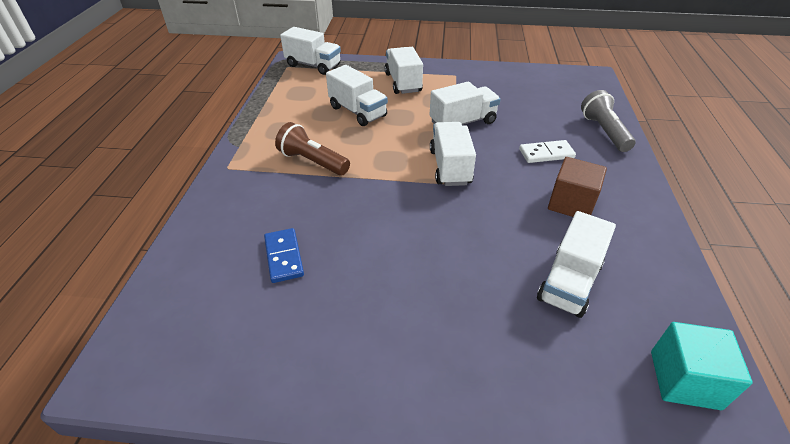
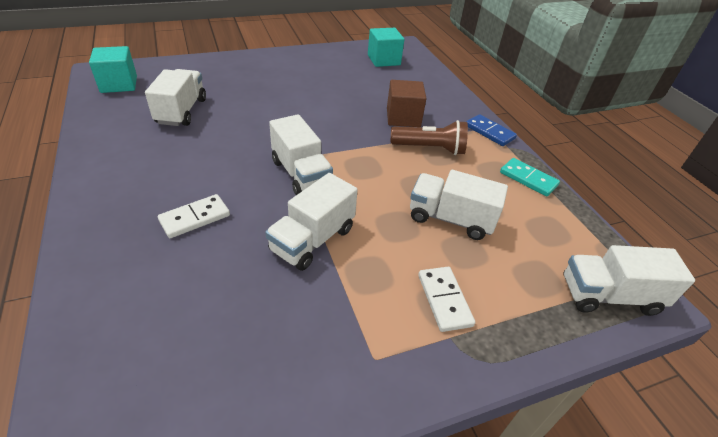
camera: 150 degrees right, 0 degrees up
blue domino [264,228,304,283] -> blue domino moved to [466,114,517,146]
white truck [385,47,423,94] -> white domino [418,267,475,332]
brown cube [548,157,607,217] -> brown cube moved to [387,80,426,127]
grey flashlight [581,90,636,152] -> none
none -> turquoise cube [368,28,404,67]
none -> turquoise domino [500,158,560,196]

